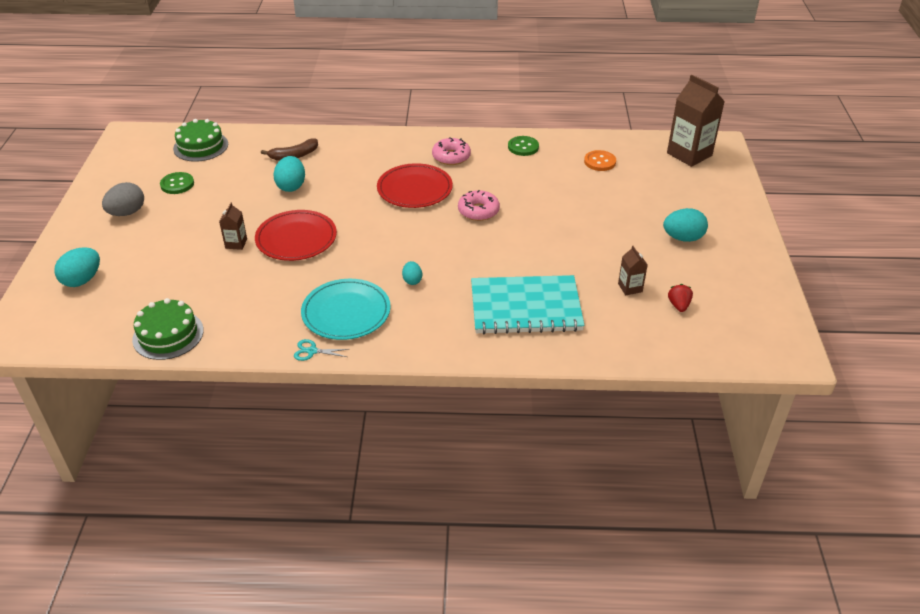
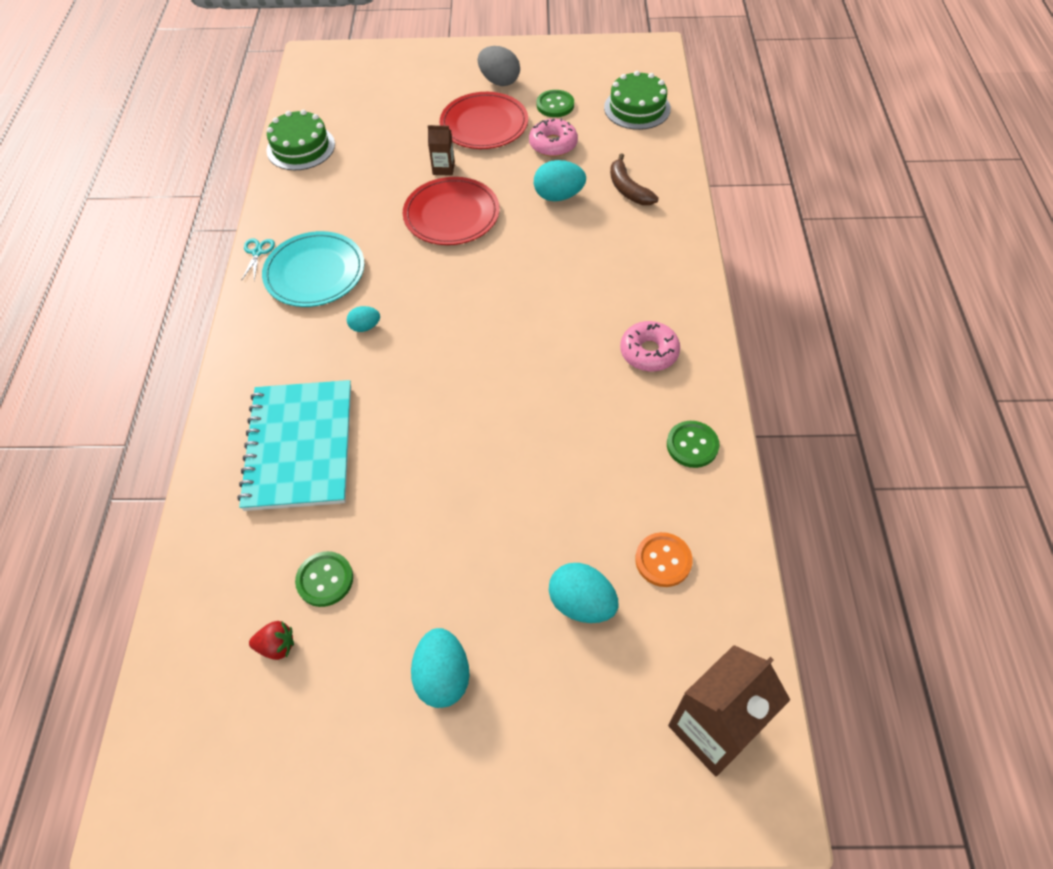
camera: 90 degrees right, 15 degrees up
turquoise egg [54,247,100,287] -> turquoise egg moved to [549,563,619,623]
red plate [377,163,453,208] -> red plate moved to [440,92,528,149]
pink donut [458,190,500,221] -> pink donut moved to [529,118,578,157]
brown carton [618,246,648,295] -> green button [295,551,353,607]

